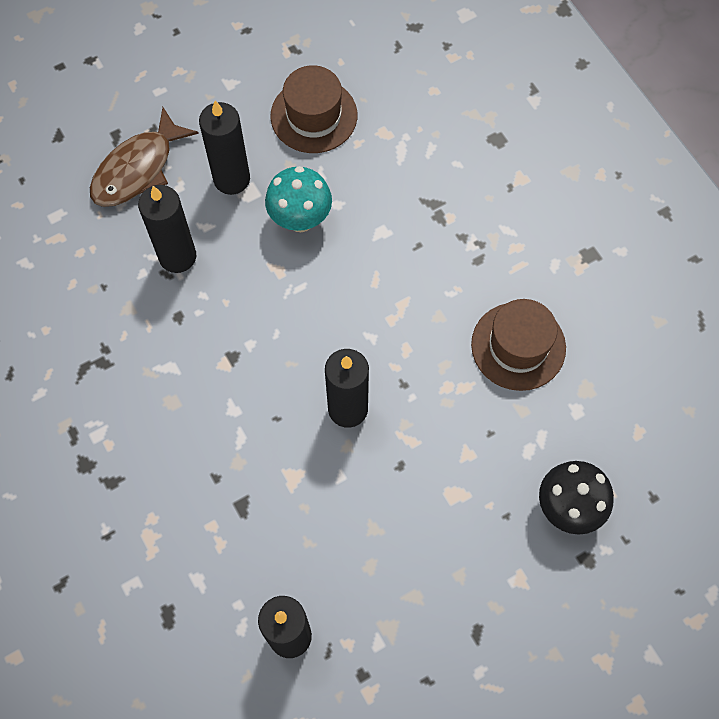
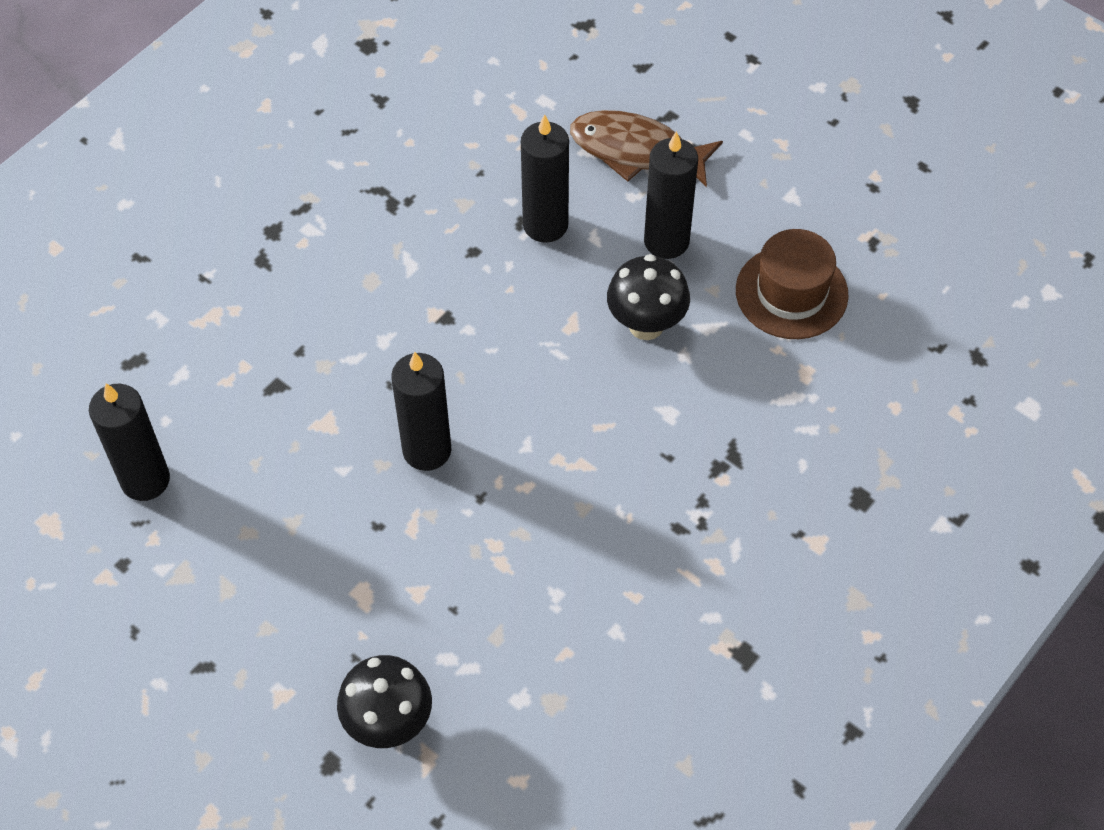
camera: 70 degrees right, 10 degrees down
turquoise mushroom [265,166,332,232] -> black mushroom [607,254,690,340]
brown hat [471,299,566,391] -> none

